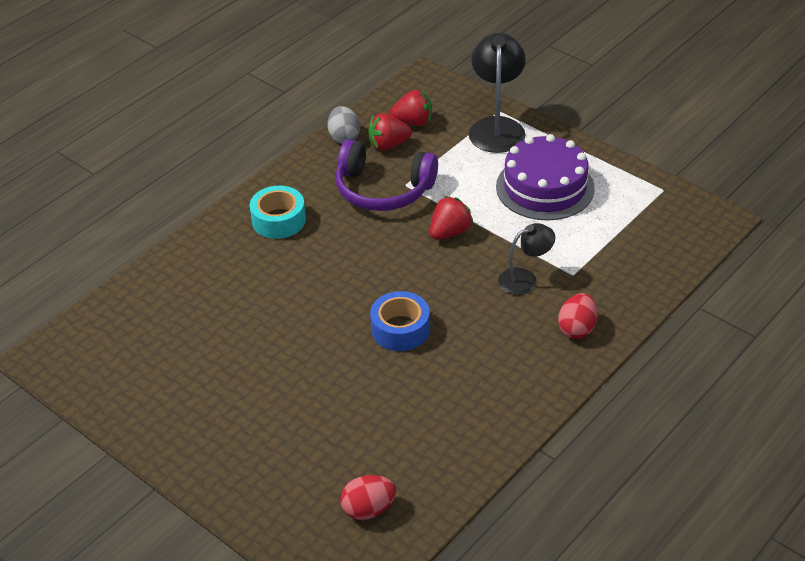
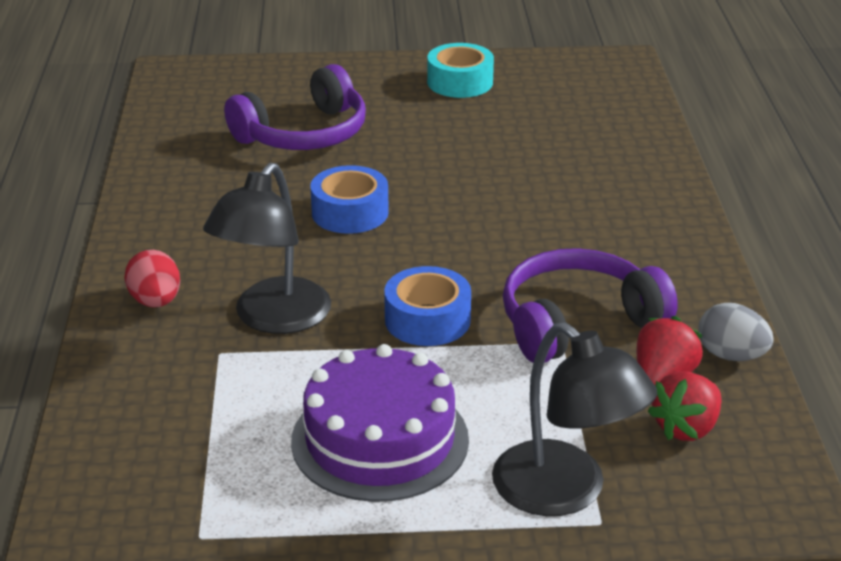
camera: 135 degrees right, 10 degrees down
turquoise tape [250,186,306,239] -> turquoise tape moved to [427,43,494,98]
red egg [340,475,396,520] -> none
red strawberry [430,196,474,240] -> blue tape [384,266,471,346]
black lamp [498,223,555,295] -> black lamp [203,163,331,334], size x1.67
none -> purple headphones [224,64,366,150]

